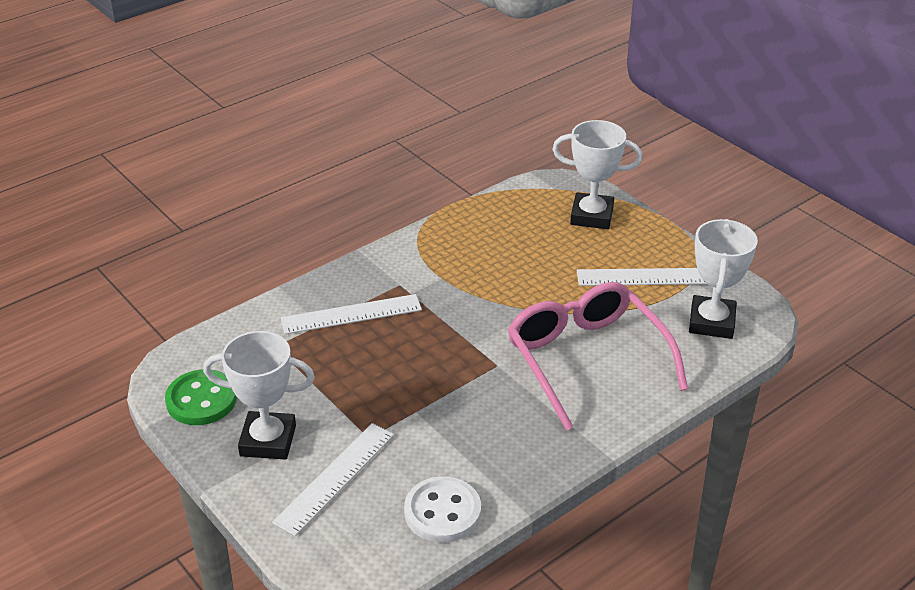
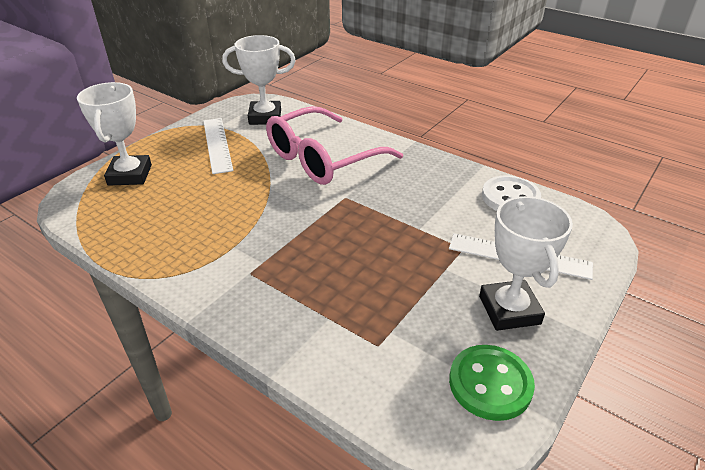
camera: 105 degrees left, 0 degrees up
white ruler [281,294,422,334] -> none

